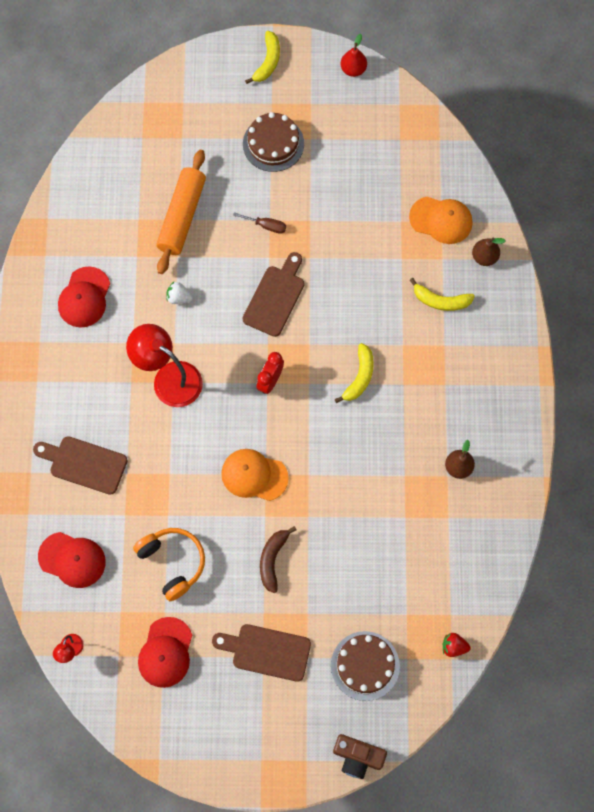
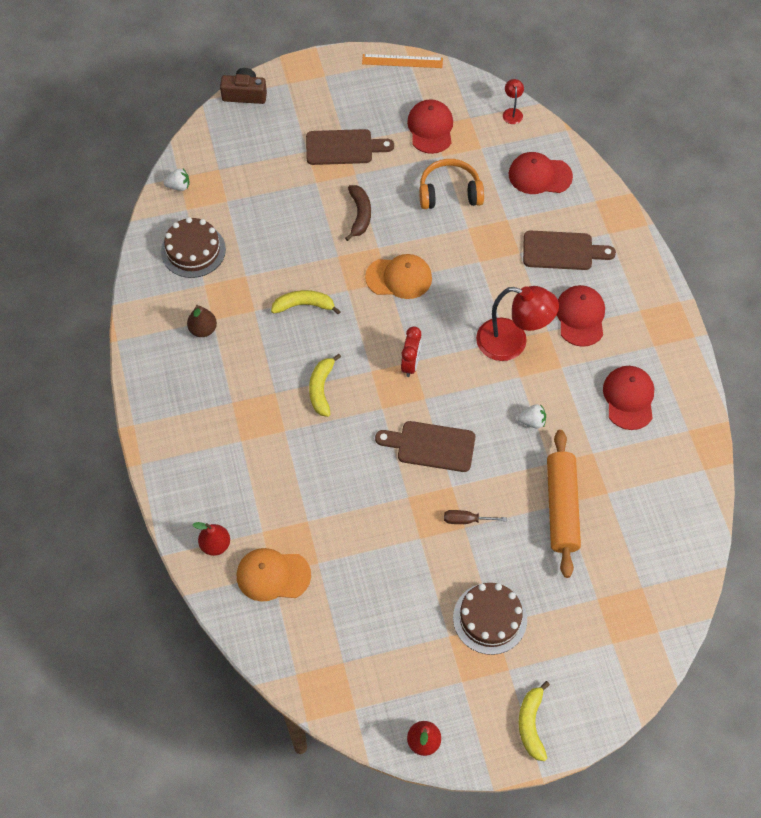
camera: 165 degrees right, 10 degrees down
orange headphones [133,528,205,601] -> orange headphones turned 135 degrees clockwise [419,159,484,209]
brown cutting board [243,252,305,337] -> brown cutting board turned 90 degrees clockwise [375,421,475,472]
brown cake [331,631,400,701] -> brown cake moved to [161,217,226,278]
yellow banana [410,278,475,311] -> yellow banana moved to [271,290,341,315]
red strawberry [442,633,471,657] -> white strawberry [164,169,190,191]
brown pear [472,237,505,266] -> red pear [192,522,230,556]
none -> orange ruler [362,54,443,68]
none -> red cap [557,285,605,347]

